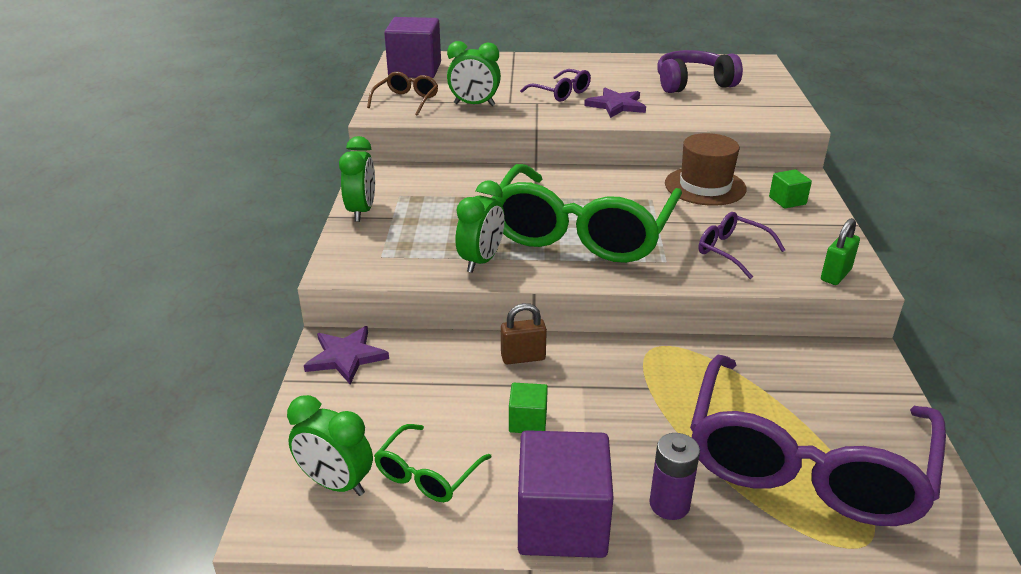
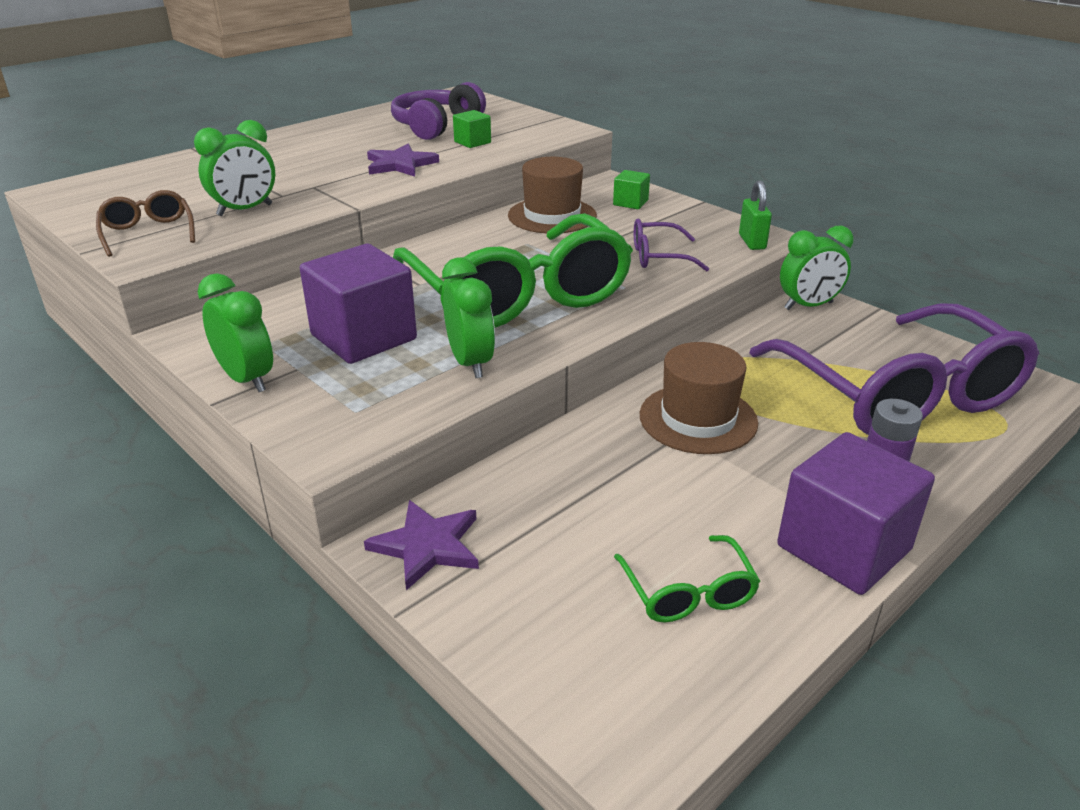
camera: 45 degrees left, 0 degrees up
green clock [287,395,373,496] -> green clock moved to [780,226,854,310]
purple cube [384,17,441,78] -> purple cube moved to [300,244,417,364]
brown padlock [501,303,547,364] -> none
green cube [509,383,548,433] -> green cube moved to [453,110,491,148]
purple glasses [520,69,591,102] -> none
none -> brown hat [640,342,758,454]

